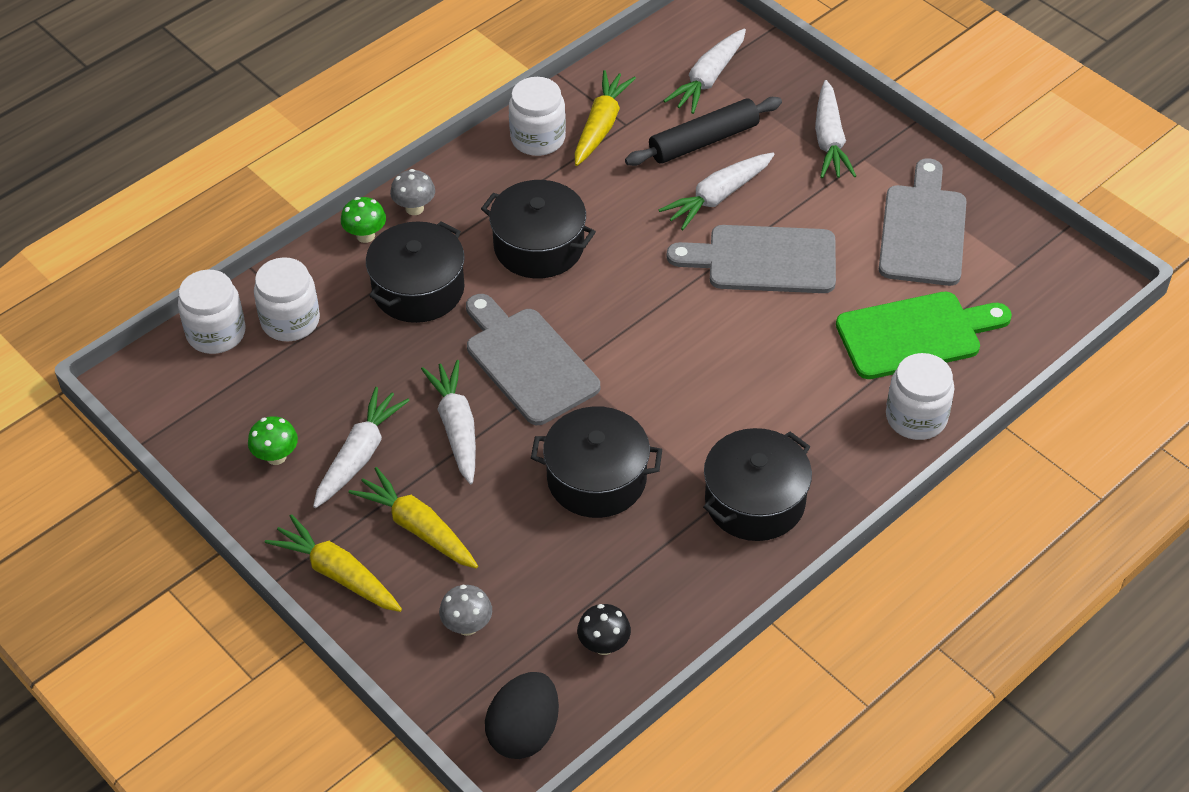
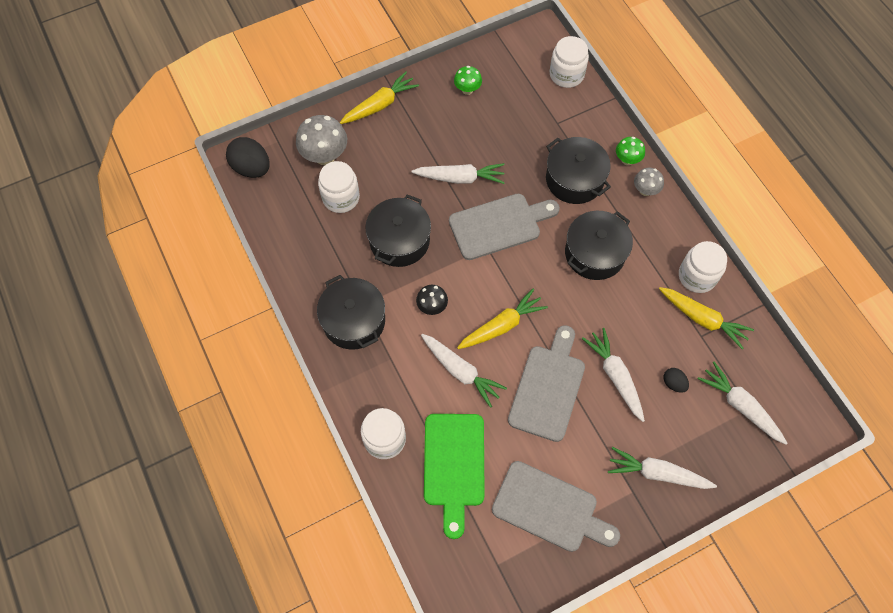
camera: 105 degrees right, 15 degrees up
white jar [254,257,320,341] -> white jar moved to [318,161,360,213]
white carrot [313,387,410,508] -> white carrot moved to [421,334,507,408]
yellow carrot [348,467,478,569] -> yellow carrot moved to [457,289,548,349]
grey mushroom [439,585,492,636] -> grey mushroom [296,115,347,165], size x1.74
black mushroom [577,604,631,655] -> black mushroom moved to [416,285,448,315]
black rolling pin [625,97,782,166] -> black egg [663,368,689,393]

